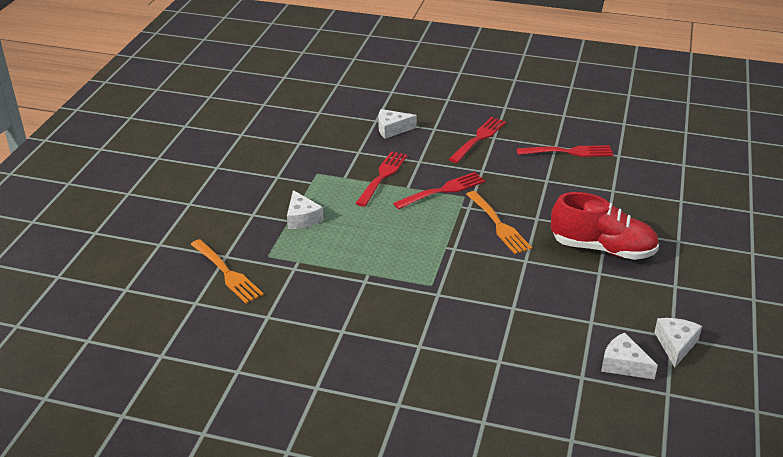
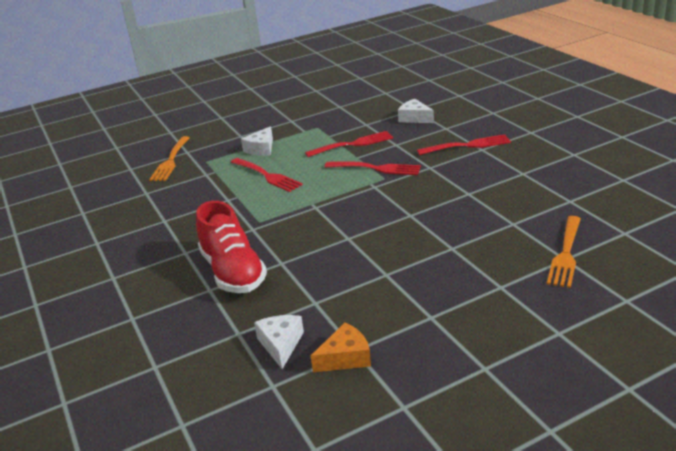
camera: 50 degrees right, 5 degrees down
orange fork [466,191,532,254] -> orange fork moved to [547,216,581,288]
red fork [516,145,613,157] -> red fork moved to [231,158,303,192]
red shoe [551,192,659,260] -> red shoe moved to [196,201,267,293]
white cheese [654,318,702,367] -> orange cheese [311,322,371,372]

